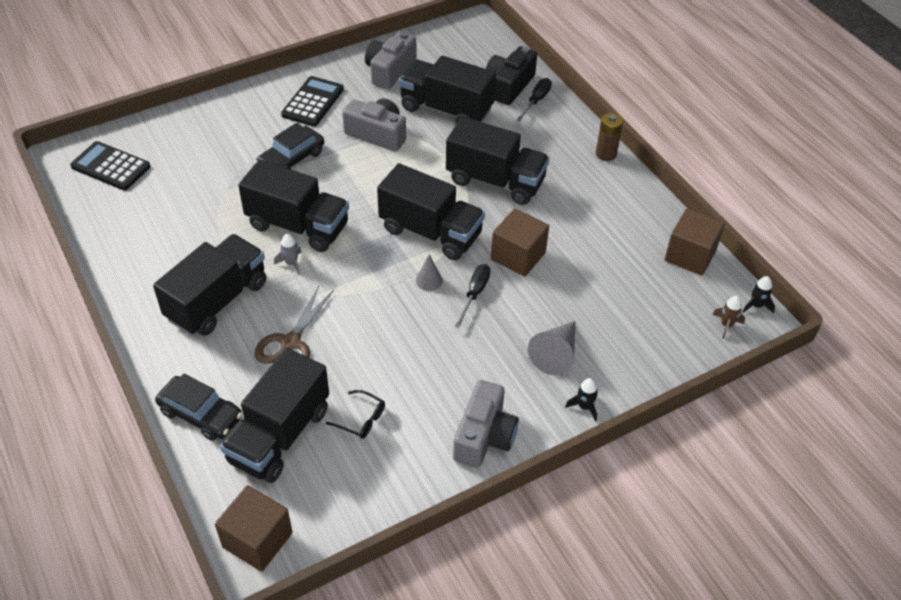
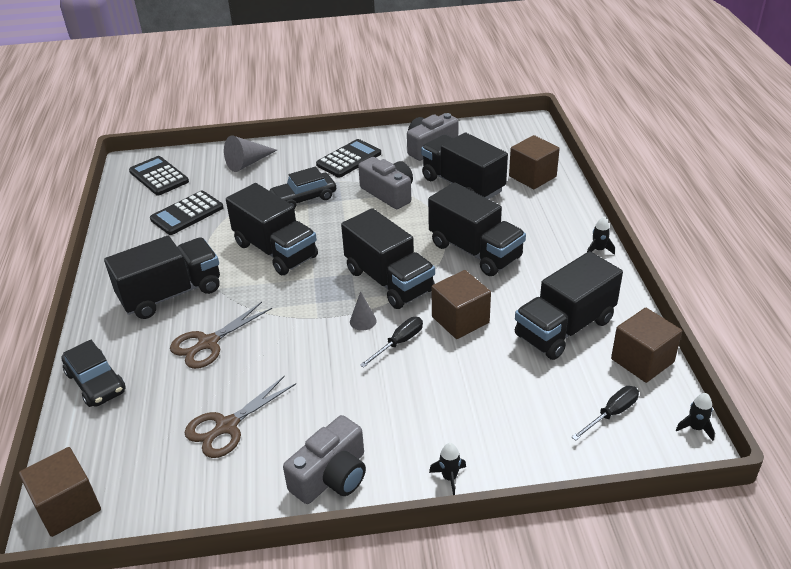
camera: 25 degrees right, 10 degrees down
black truck [220,348,329,483] -> black truck moved to [515,251,623,360]
grey rocket [274,233,302,275] -> none
black glasses [326,390,385,439] -> brown scissors [185,375,296,458]
black camera [486,46,537,105] -> brown cube [509,135,560,189]
black screwdriver [517,78,552,122] -> black screwdriver moved to [571,386,639,441]
grey cone [528,321,575,375] -> grey cone moved to [224,135,277,172]
brown battery [596,113,623,161] -> black rocket [587,217,615,255]
brown rocket [712,296,745,339] -> none
none -> black calculator [150,191,224,235]

